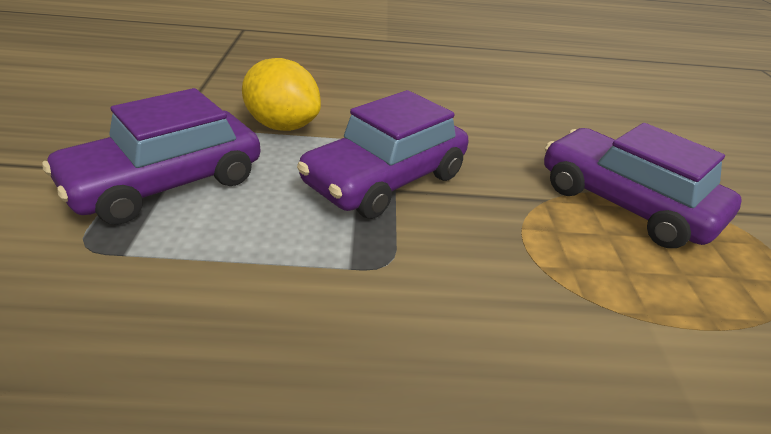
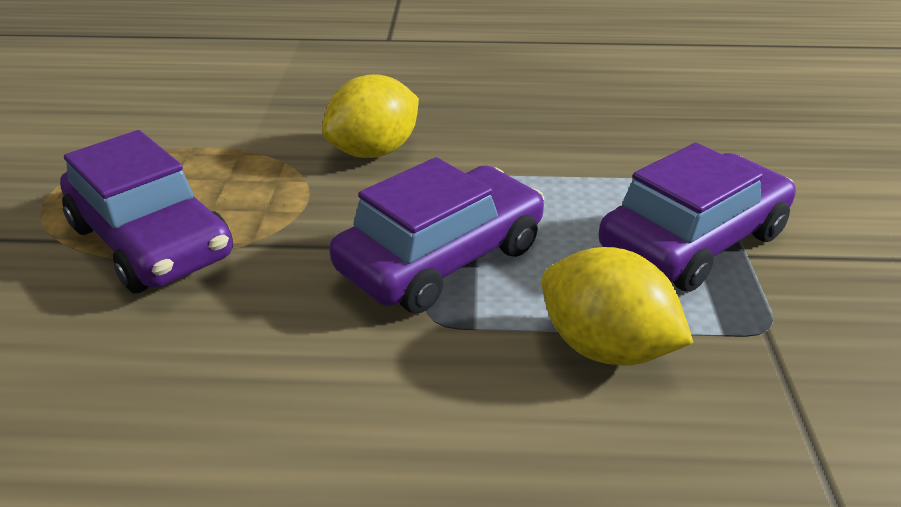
camera: 175 degrees left, 0 degrees up
none -> yellow lemon [322,74,419,158]

